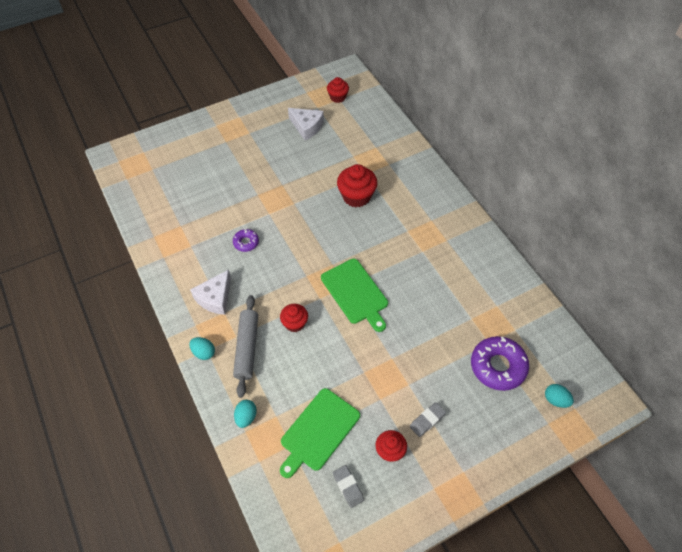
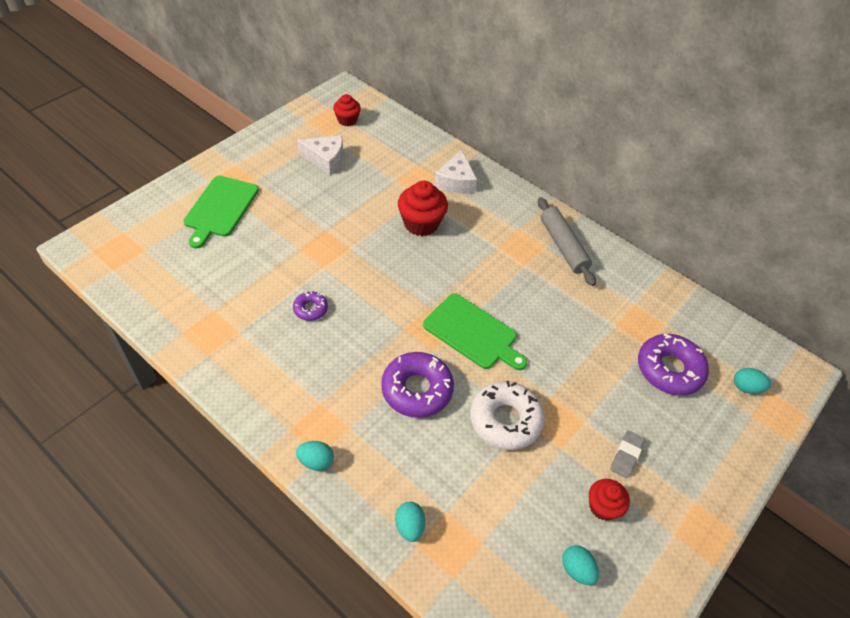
camera: 25 degrees left, 5 degrees down
white cheese [190,270,231,315] -> white cheese moved to [434,149,477,193]
grey rolling pin [233,295,258,398] -> grey rolling pin moved to [538,197,596,286]
red cupcake [280,304,308,332] -> purple donut [381,352,454,418]
green cutting board [280,388,360,478] -> green cutting board moved to [183,176,259,249]
grey eraser [333,465,364,508] -> turquoise egg [562,545,599,585]
none -> white donut [470,381,544,450]

